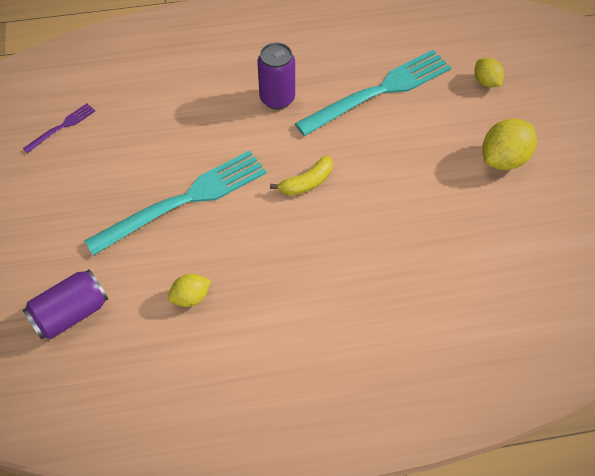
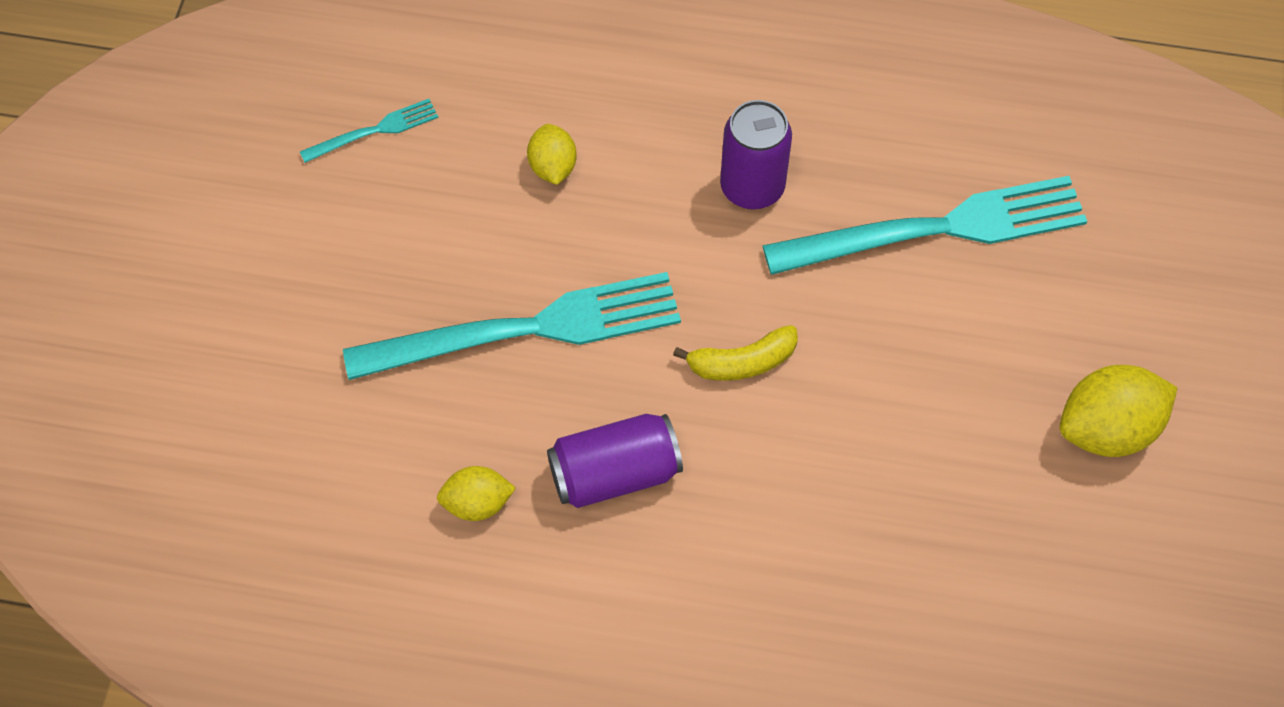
camera: 20 degrees right, 5 degrees up
purple can [22,269,108,339] -> purple can moved to [547,414,683,508]
purple fork [23,103,95,153] -> turquoise fork [300,99,439,163]
yellow lemon [475,58,504,87] -> yellow lemon moved to [527,124,577,185]

